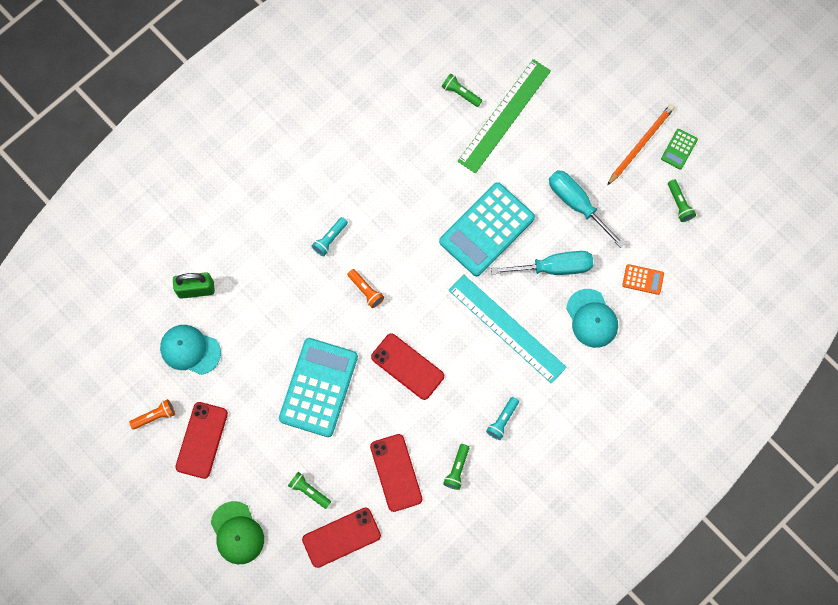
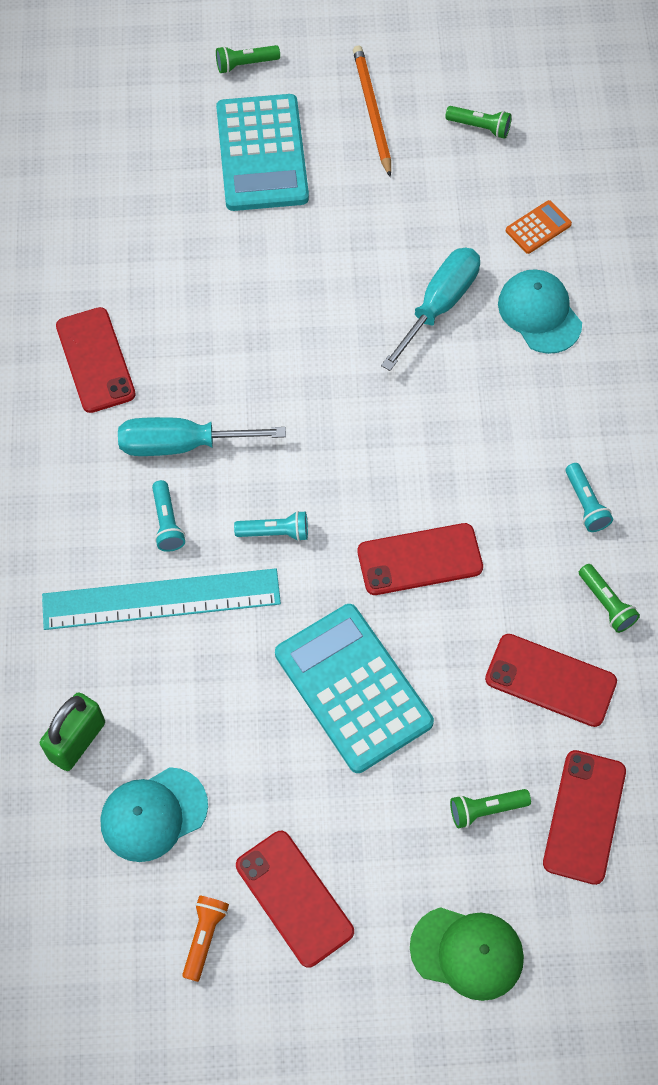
camera: 50 degrees left, 10 degrees down
orange flashlight [347,269,384,308] -> turquoise flashlight [234,511,308,541]
turquoise calculator [439,182,535,276] -> turquoise calculator moved to [216,94,309,211]
green flashlight [442,74,482,107] -> green flashlight moved to [216,45,280,74]
turquoise ruler [449,274,567,384] -> turquoise ruler moved to [42,568,281,630]
green ruler [457,59,551,174] -> none
turquoise screwdriver [549,170,626,248] -> turquoise screwdriver moved to [118,417,286,456]
turquoise cap [566,289,618,348] -> turquoise cap turned 135 degrees counterclockwise [498,269,582,354]
green calculator [661,129,698,170] -> none
none -> red phone [56,307,136,413]

